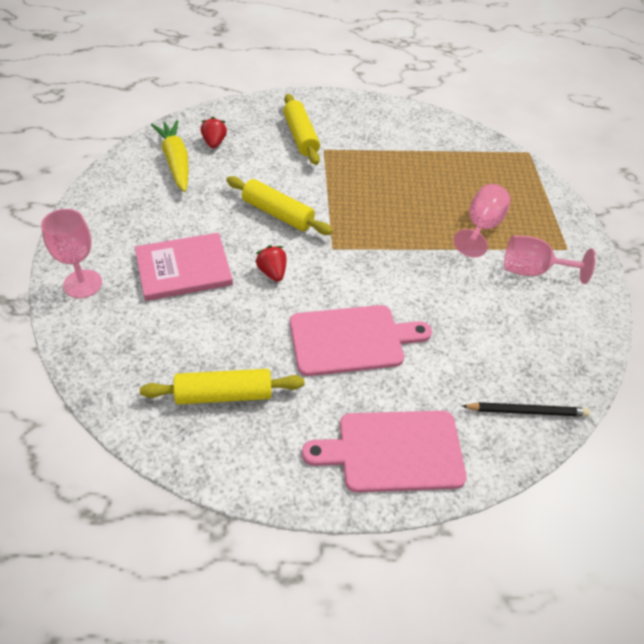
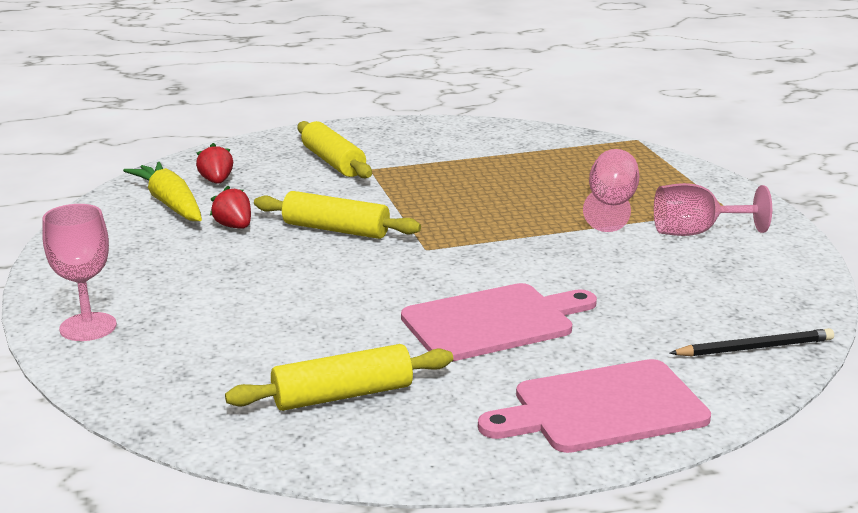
camera: 10 degrees left, 25 degrees down
pink book [135,233,233,301] -> none
red strawberry [255,245,287,282] -> red strawberry moved to [210,186,251,229]

